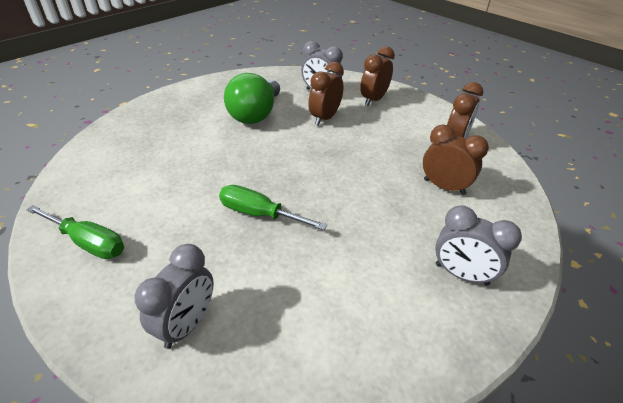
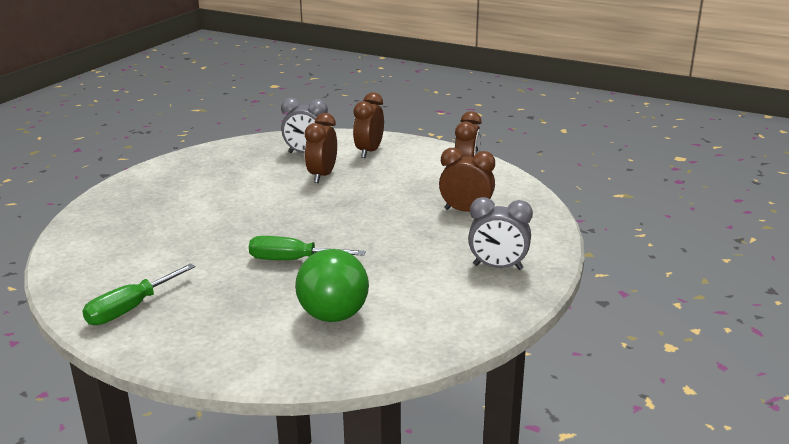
camera: 15 degrees left, 15 degrees down
green screwdriver [26,205,124,259] -> green screwdriver turned 120 degrees clockwise [82,263,196,325]
grey clock [135,244,214,349] -> none
green light bulb [224,73,280,124] -> green light bulb moved to [295,249,369,322]

